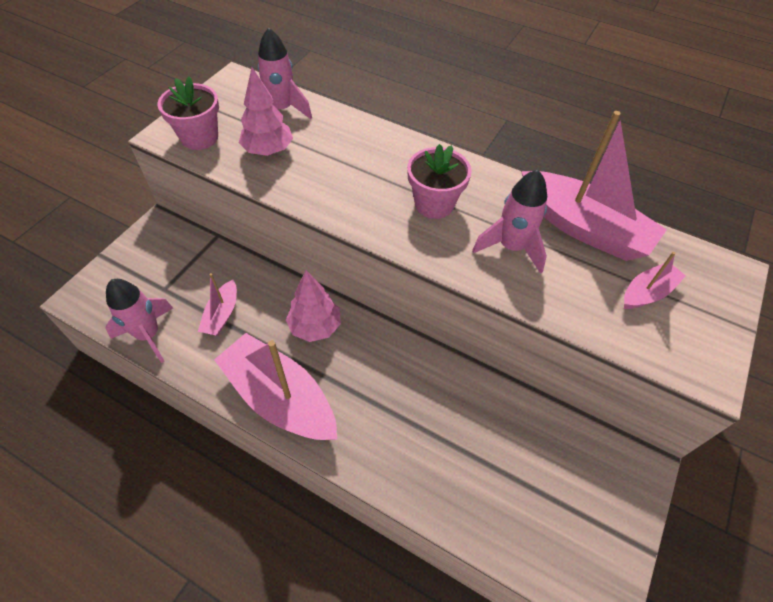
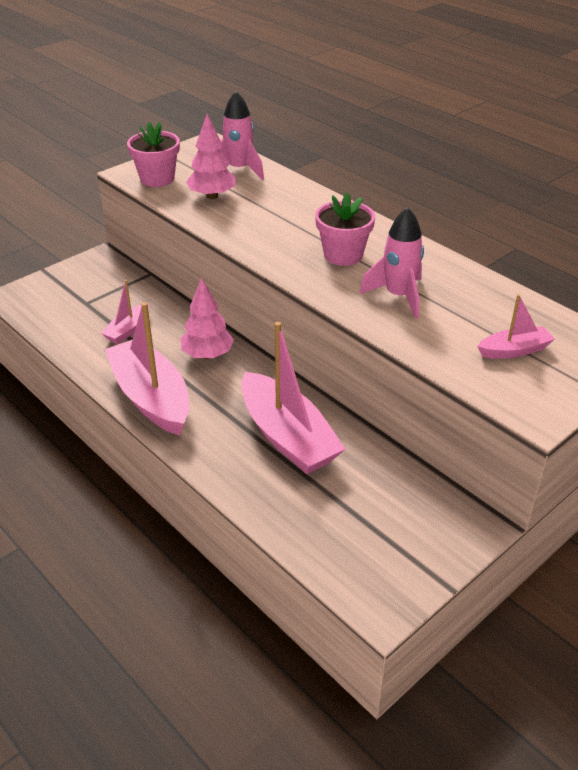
camera: 20 degrees right, 15 degrees down
pink rocket [105,279,173,363] -> none
pink boat [521,111,667,261] -> pink boat moved to [241,322,345,474]

